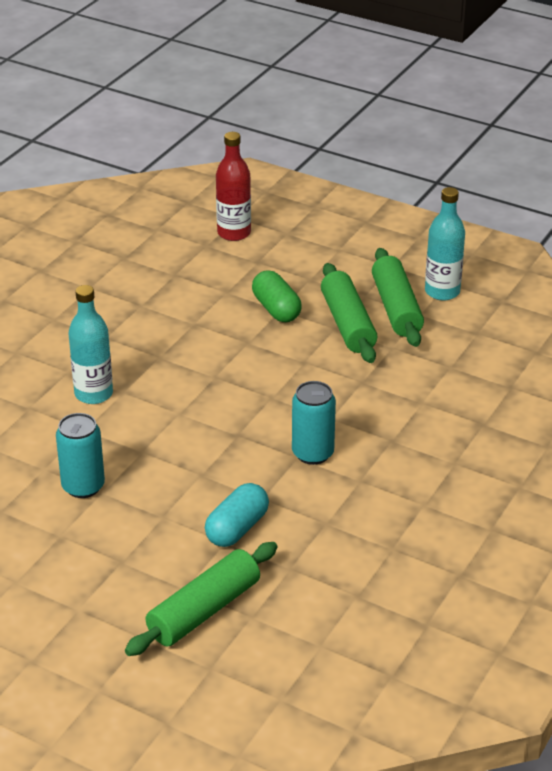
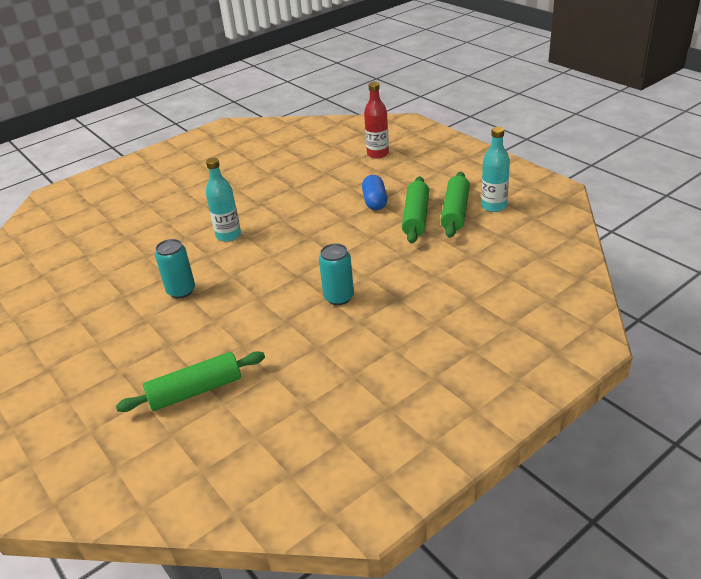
camera: 25 degrees right, 0 degrees up
turquoise capsule [205,483,269,547] -> none
green capsule [252,270,302,322] -> blue capsule [362,175,387,210]

